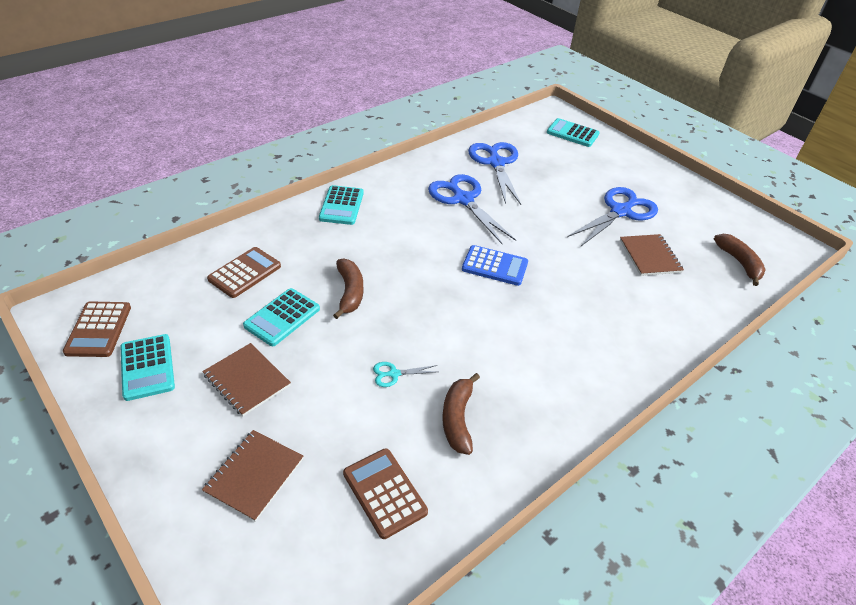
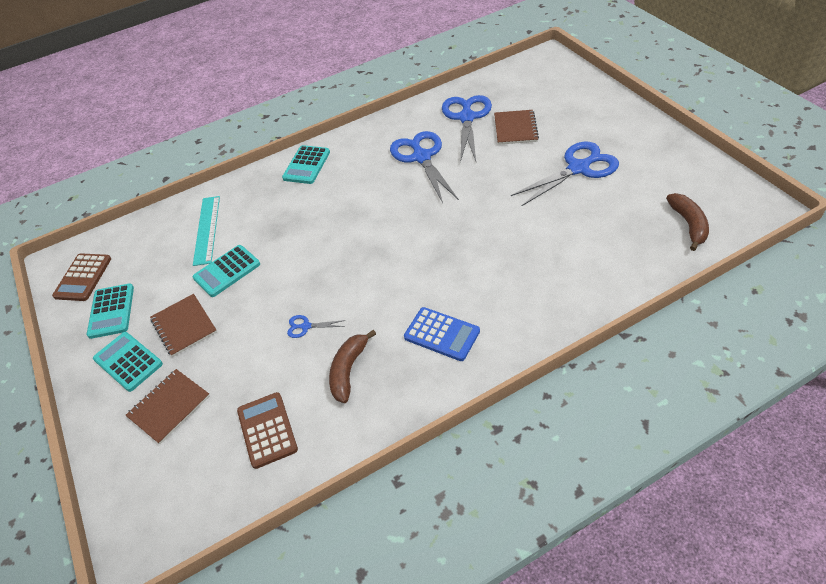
camera: 20 degrees right, 5 degrees up
brown calculator [207,247,281,298] -> turquoise ruler [193,196,220,266]
brown banana [333,258,363,319] -> none
turquoise scissors [373,362,437,387] -> blue scissors [287,315,346,338]
blue calculator [462,245,528,286] -> blue calculator moved to [404,307,480,361]
turquoise calculator [547,118,600,147] -> turquoise calculator moved to [93,332,163,392]
brown notebook [620,234,684,276] -> brown notebook moved to [494,110,539,145]

